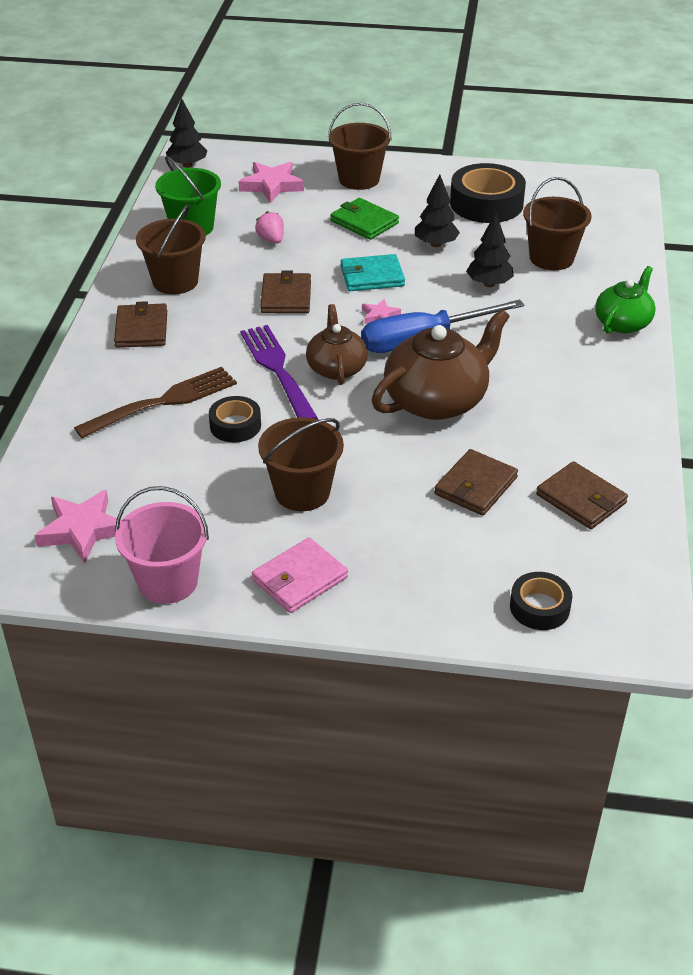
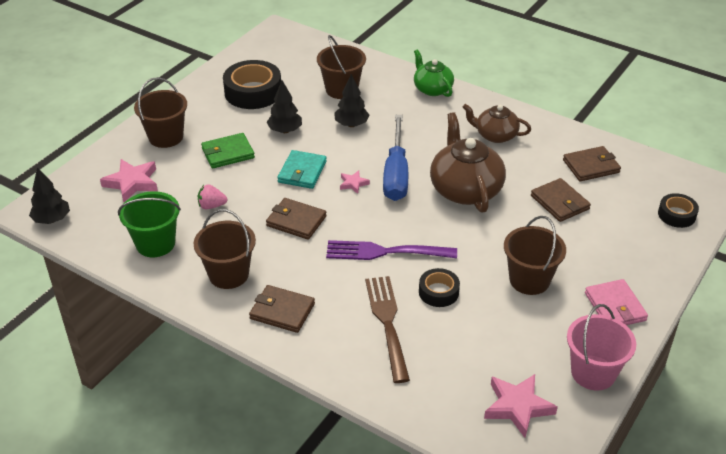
camera: 65 degrees left, 0 degrees up
brown teapot [306,304,368,385] -> brown teapot moved to [463,104,531,143]

